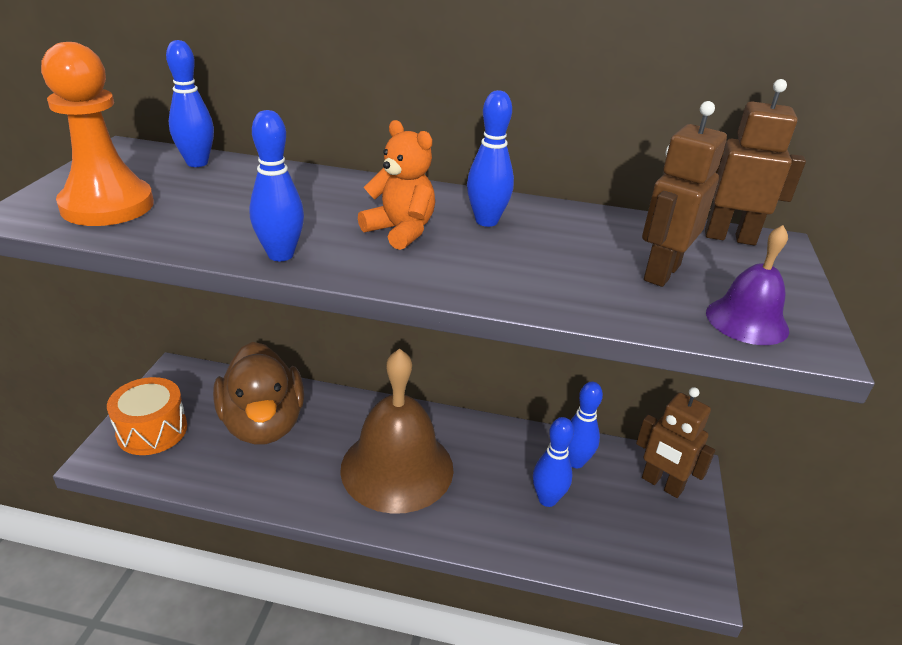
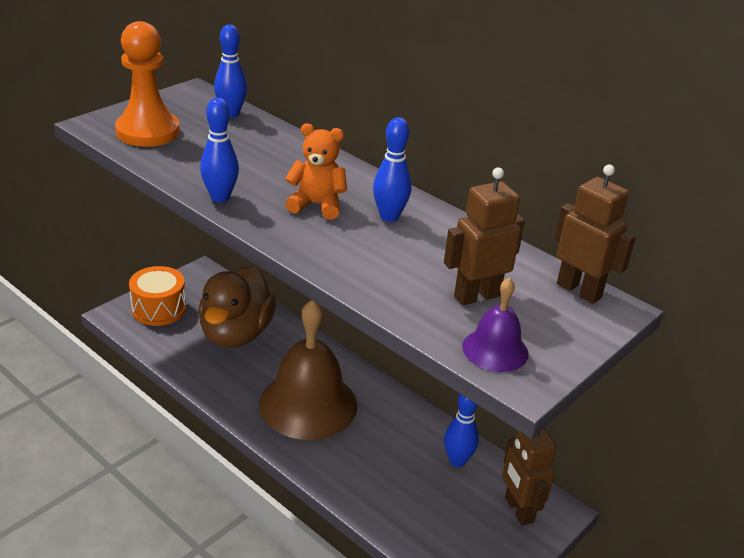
camera: 30 degrees right, 0 degrees up
orange teddy bear [358,120,435,250] -> orange teddy bear turned 60 degrees counterclockwise [285,123,347,220]
blue bowling pin [533,417,574,507] -> none

